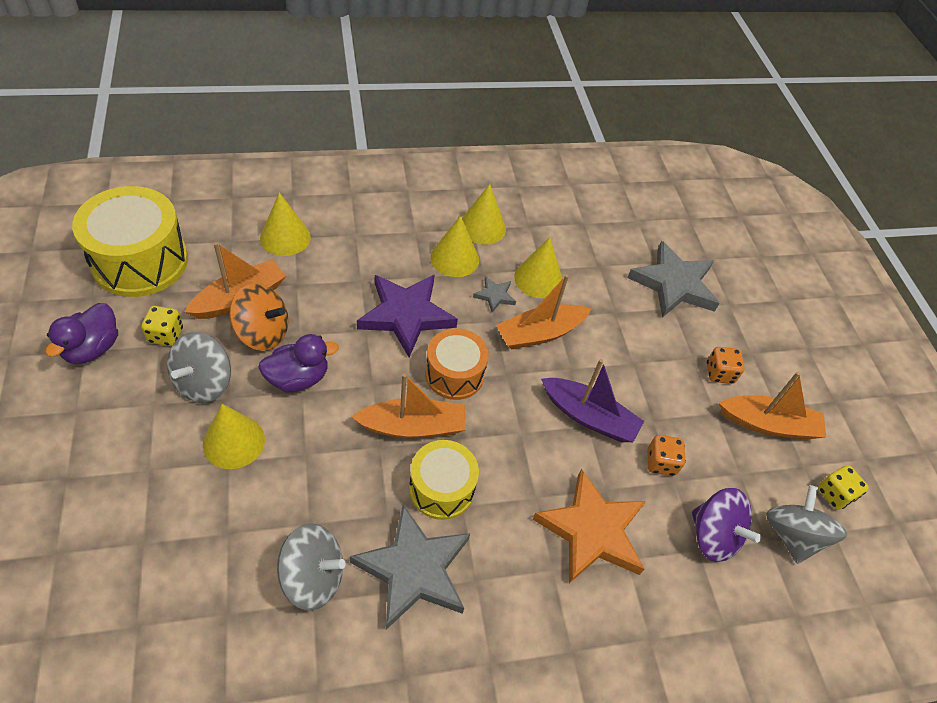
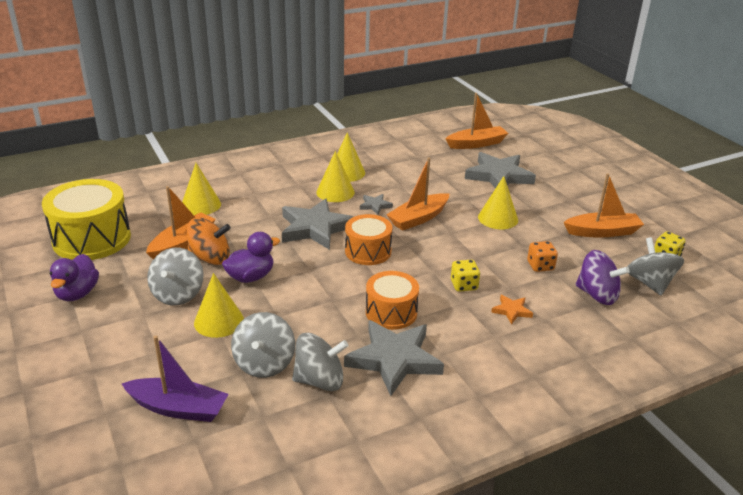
camera: 10 degrees left, 20 degrees down
yellow dice [141,306,183,346] -> yellow dice moved to [451,260,480,292]
orange boat [351,373,466,438] -> orange boat moved to [445,93,508,149]
purple star [357,274,458,357] -> grey star [282,198,354,250]
yellow drum [409,440,479,520] -> orange drum [366,271,419,330]
yellow cone [514,238,562,298] -> yellow cone moved to [478,176,518,229]
orange star [532,469,646,583] -> orange star [491,295,533,325], size x0.45
purple boat [541,359,644,442] -> purple boat moved to [121,336,228,422]
orange dice [707,347,745,384] -> none
none -> grey spinning top [231,312,295,378]

